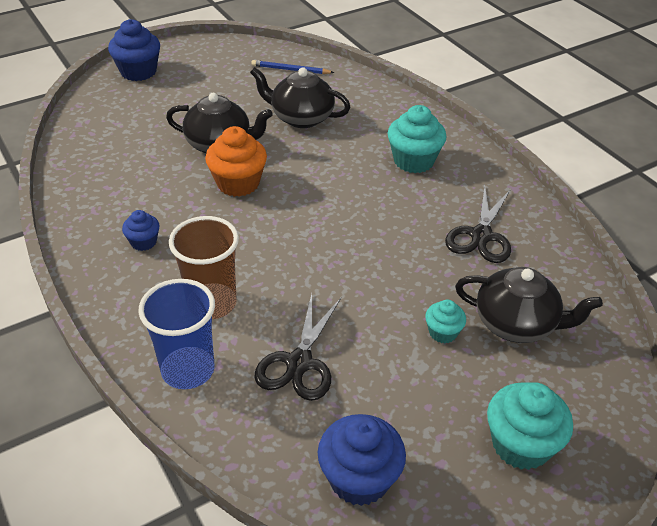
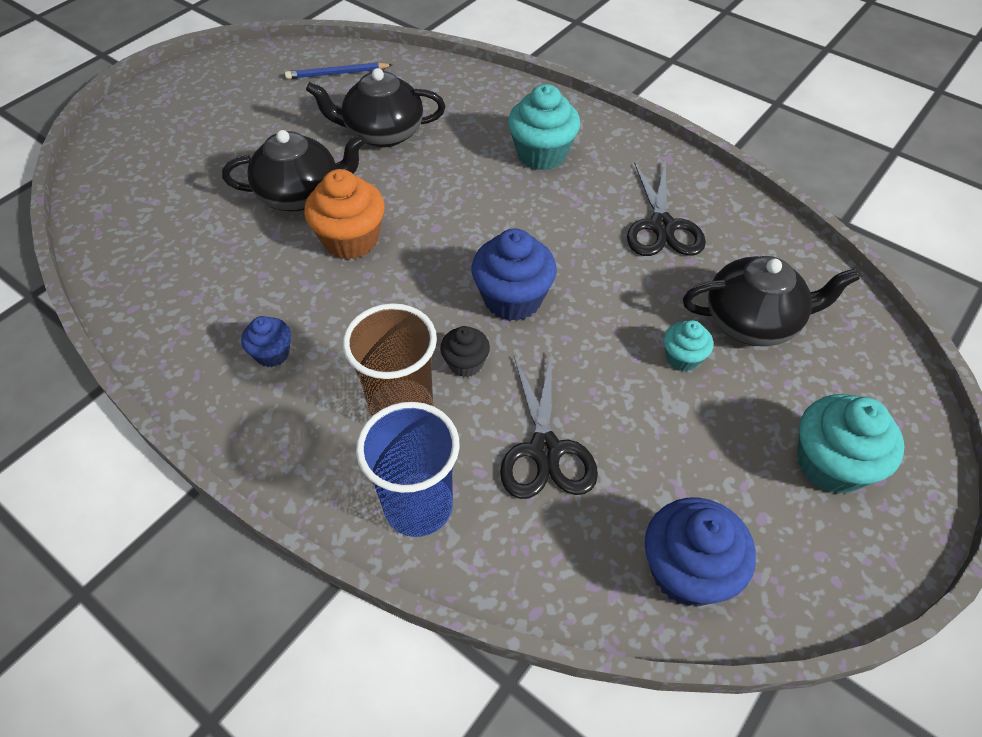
camera: 20 degrees left, 10 degrees up
blue cupcake [108,19,160,81] -> blue cupcake moved to [472,228,557,321]
none -> black cupcake [440,326,490,377]

